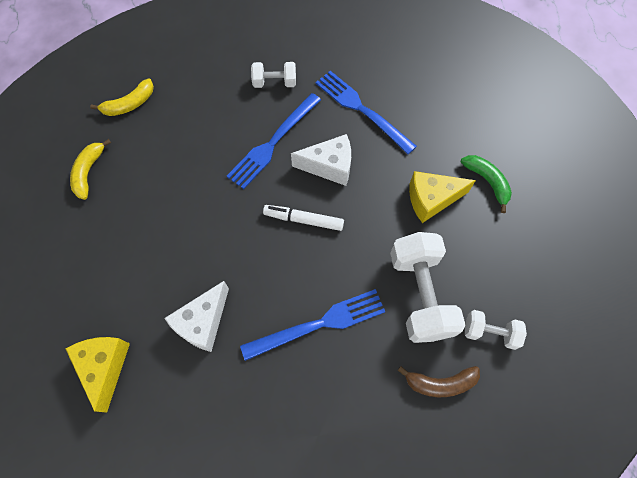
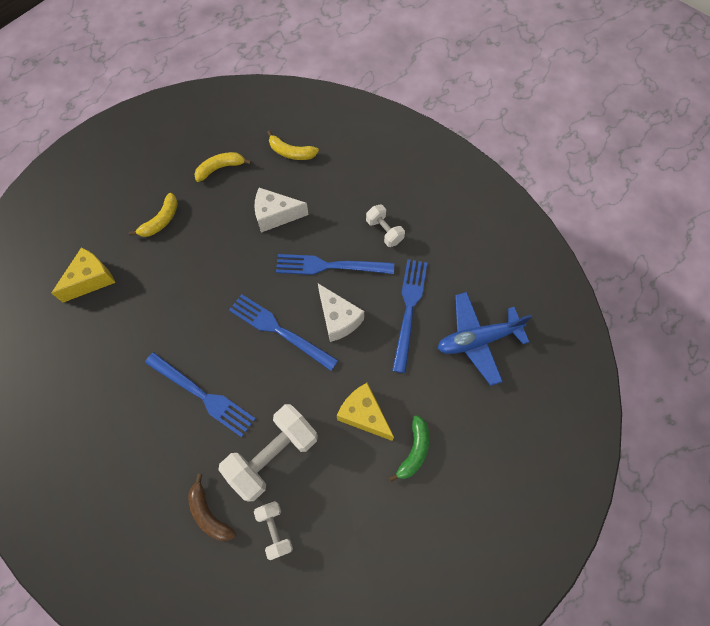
camera: 55 degrees right, 0 degrees up
white cheese [164,281,229,352] -> white cheese moved to [254,188,308,233]
white marker [263,205,344,231] -> blue fork [229,294,339,371]
none -> yellow banana [129,193,178,237]
none -> blue plane [438,292,532,386]

